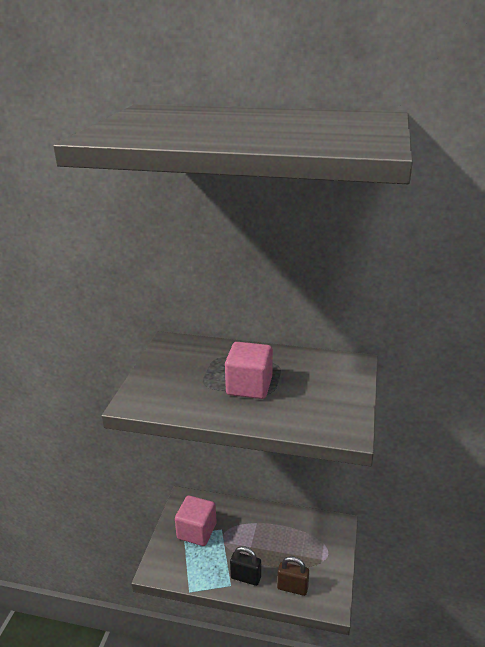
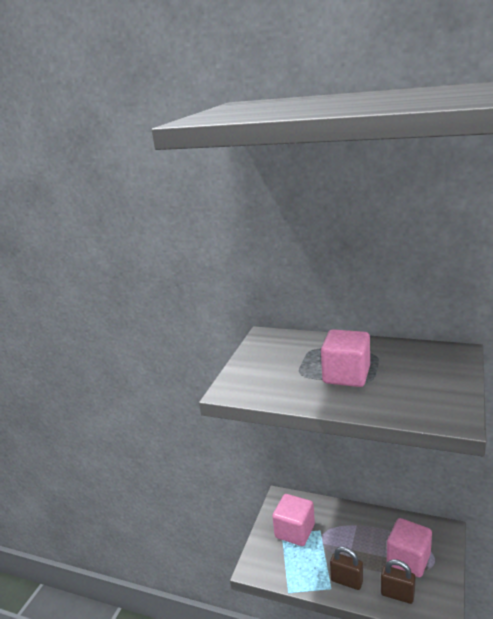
camera: 10 degrees right, 5 degrees down
black padlock [230,546,261,586] -> brown padlock [330,546,363,590]
none -> pink cube [387,518,432,577]

